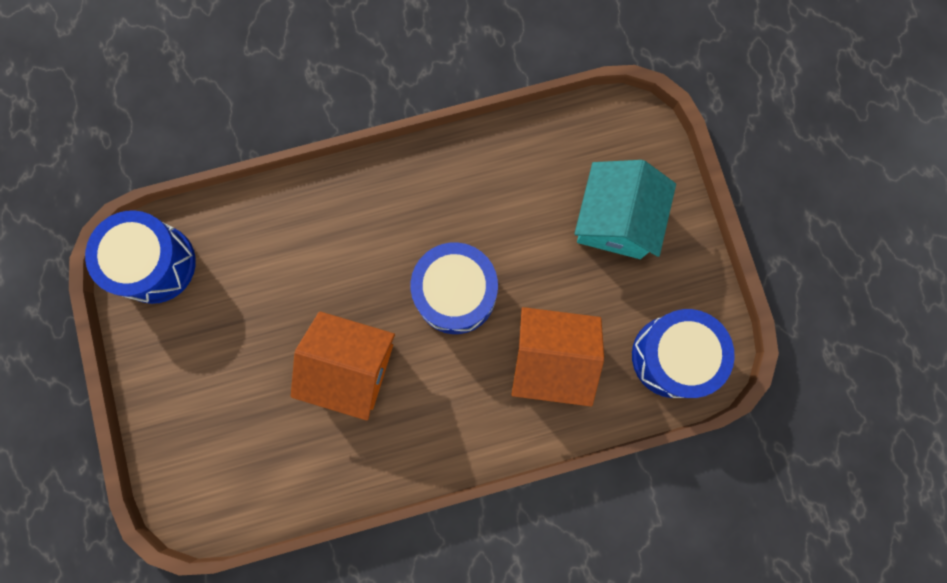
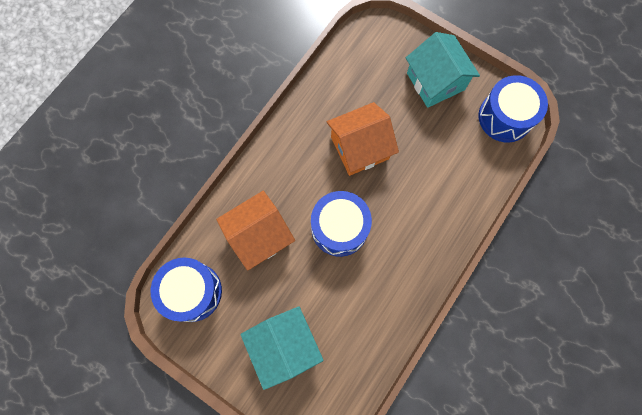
camera: 140 degrees right, 5 degrees down
none -> turquoise house [406,32,480,108]

